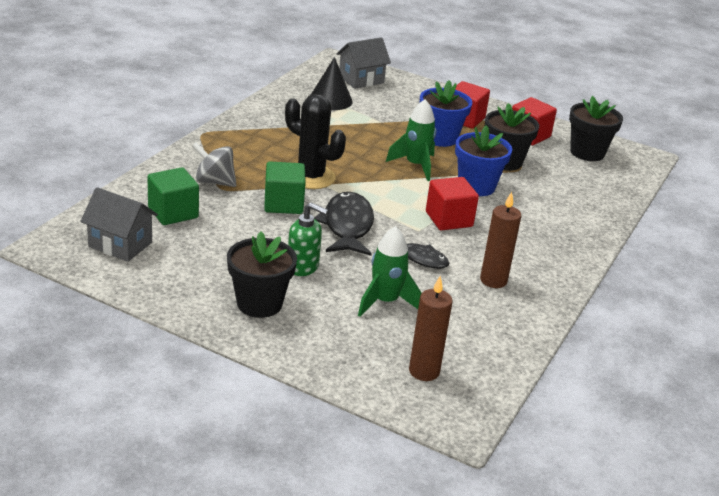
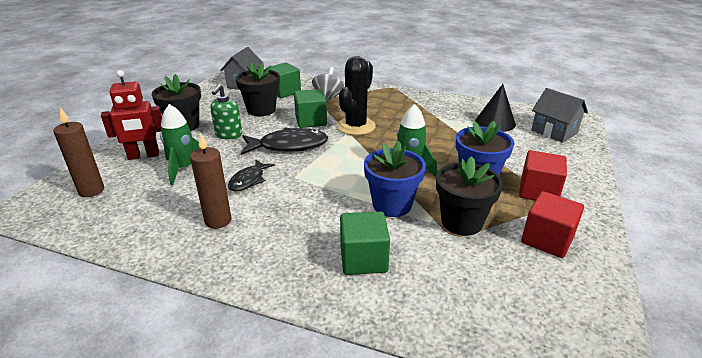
camera: 85 degrees right, 0 degrees up
red cube [426,177,479,230] -> none
black flower pot [569,96,623,161] -> black flower pot moved to [236,62,280,116]
none -> red robot [101,70,162,160]
none -> green cube [340,212,390,275]

